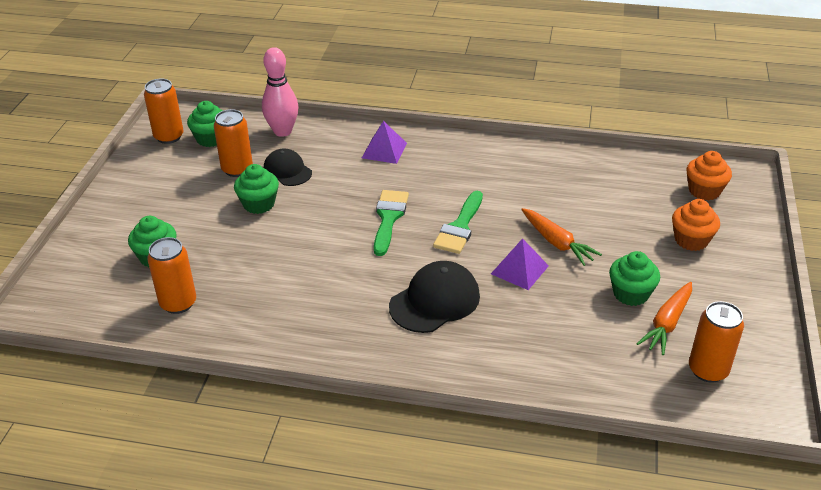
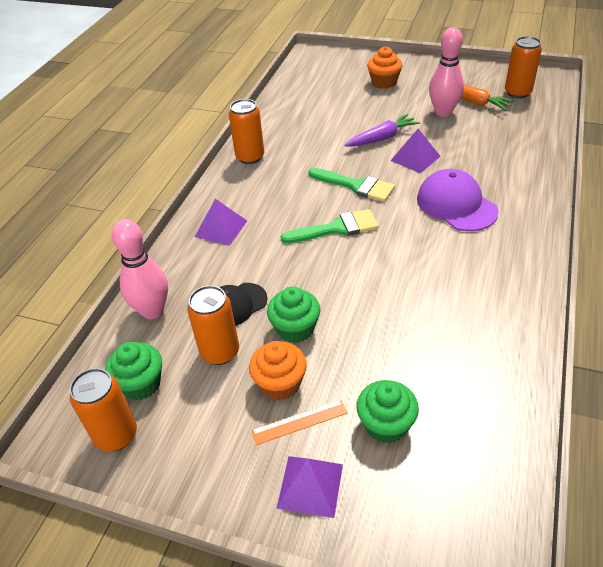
camera: 80 degrees left, 5 degrees up
orange can [147,237,196,314] -> orange can moved to [229,99,264,164]
green brush [374,190,409,256] -> green brush turned 150 degrees clockwise [281,209,378,243]
black cap [389,261,480,333] -> purple cap [417,169,499,231]
orange carrot [521,208,602,266] -> purple carrot [345,114,420,147]
green cupcake [609,251,660,306] -> pink bowling pin [429,27,464,117]
orange cupcake [687,151,732,200] -> orange cupcake moved to [249,341,307,400]
none -> orange ruler [252,400,348,445]
none -> purple pyramid [277,456,343,518]

